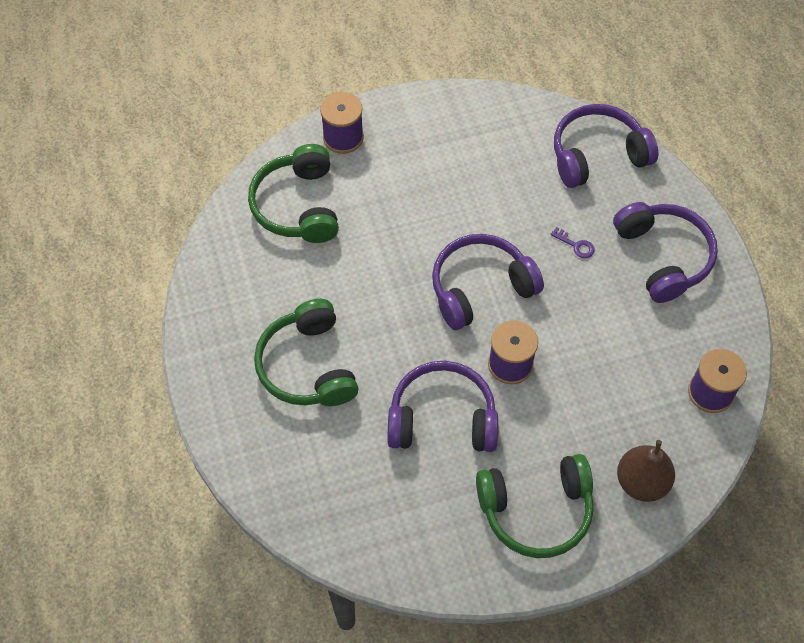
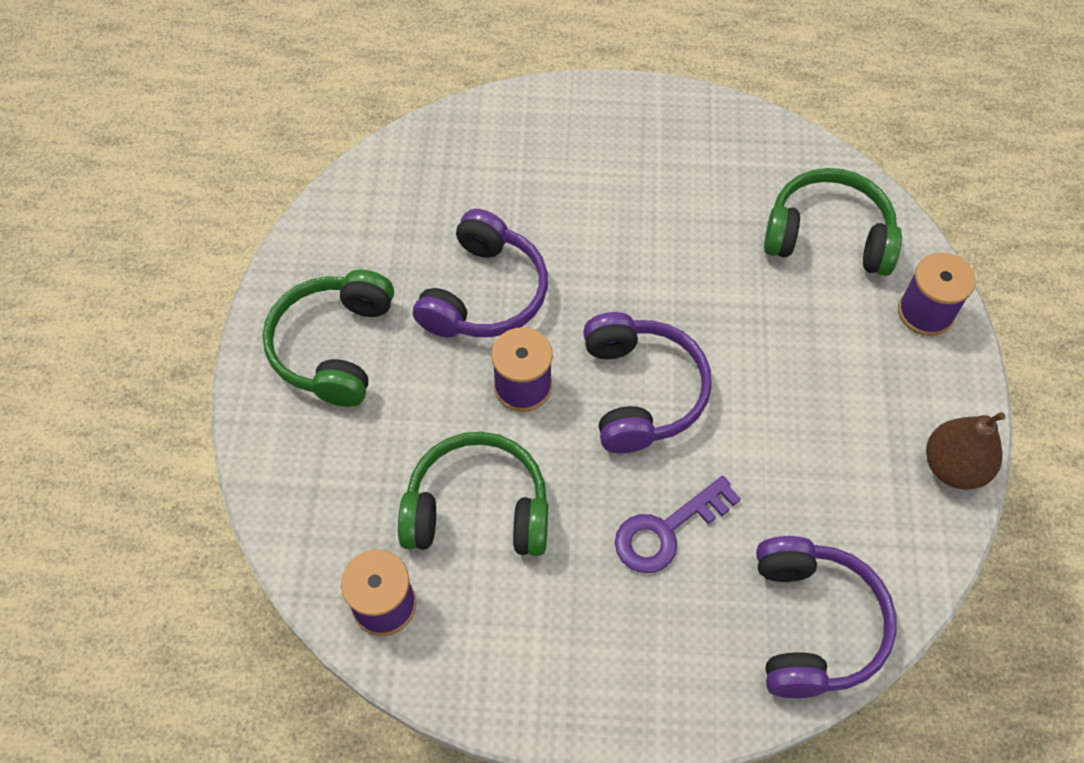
camera: 110 degrees right, 0 degrees up
green headphones [254,299,359,406] -> green headphones moved to [398,432,548,556]
purple key [550,227,595,258] -> purple key [615,476,741,573], size x2.03
purple headphones [613,202,718,303] -> none
brown pear [617,440,675,502] -> brown pear moved to [926,412,1005,490]

